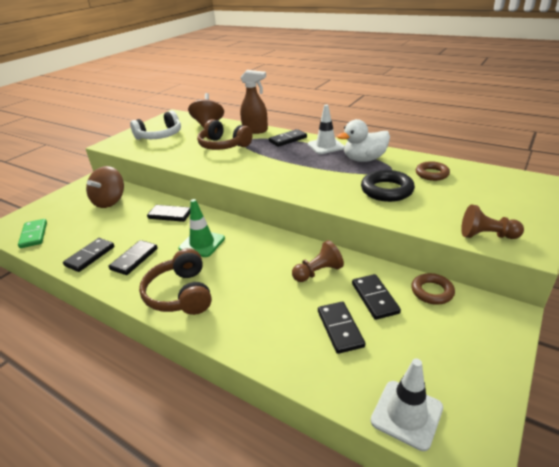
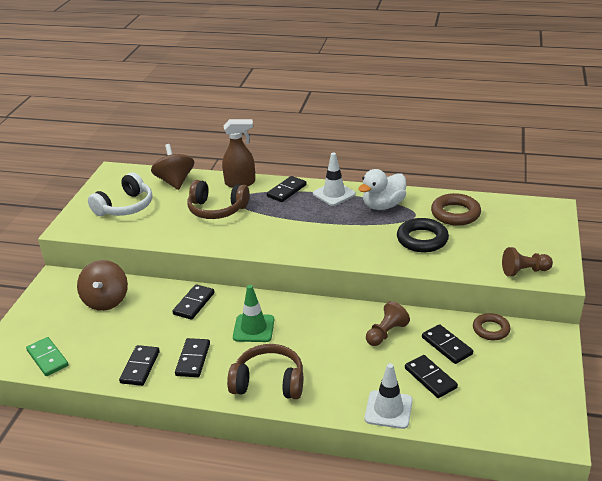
camera: 20 degrees left, 0 degrees up
brown headphones [139,248,212,315] -> brown headphones turned 135 degrees clockwise [227,344,303,399]
black domino [147,205,190,222] -> black domino turned 60 degrees counterclockwise [172,284,215,320]
white traffic cone [371,358,443,451] -> white traffic cone moved to [365,363,413,429]
brown ring [416,161,450,181] -> brown ring [431,193,481,226], size x1.51

